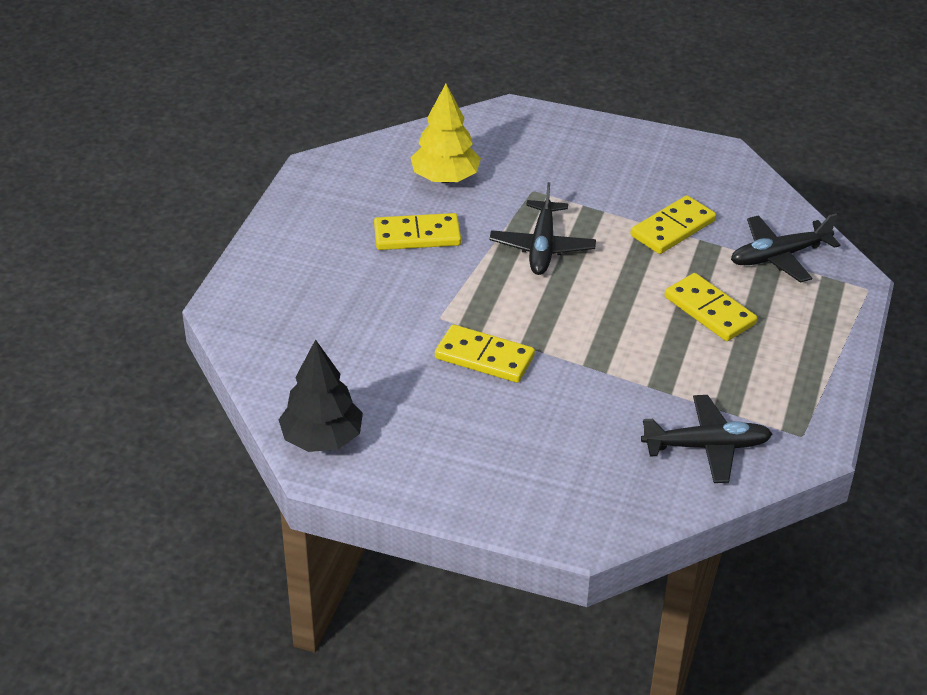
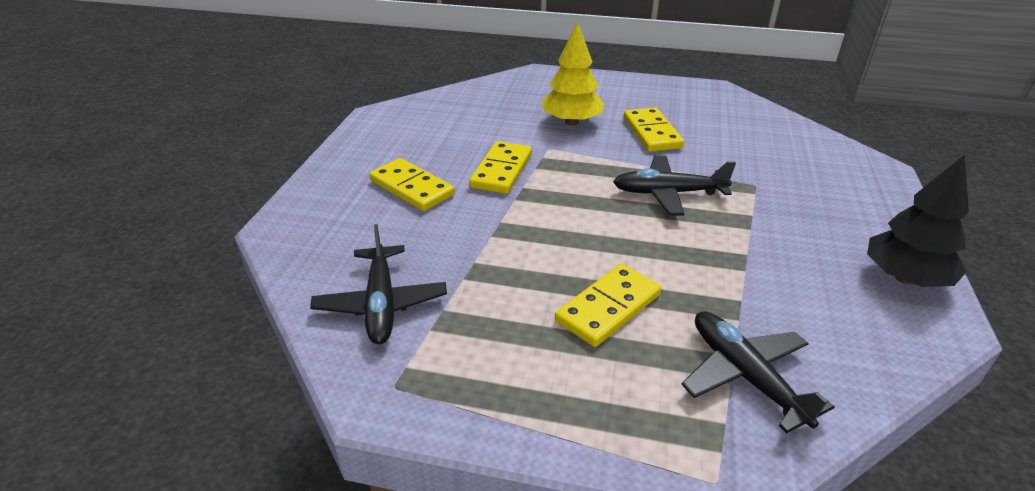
camera: 85 degrees right, 5 degrees down
black tree [279,339,363,452] -> black tree moved to [867,154,969,287]
yellow tree [410,84,481,183] -> yellow tree moved to [542,22,604,125]
yellow domino [630,195,716,254] -> yellow domino moved to [369,158,455,211]

